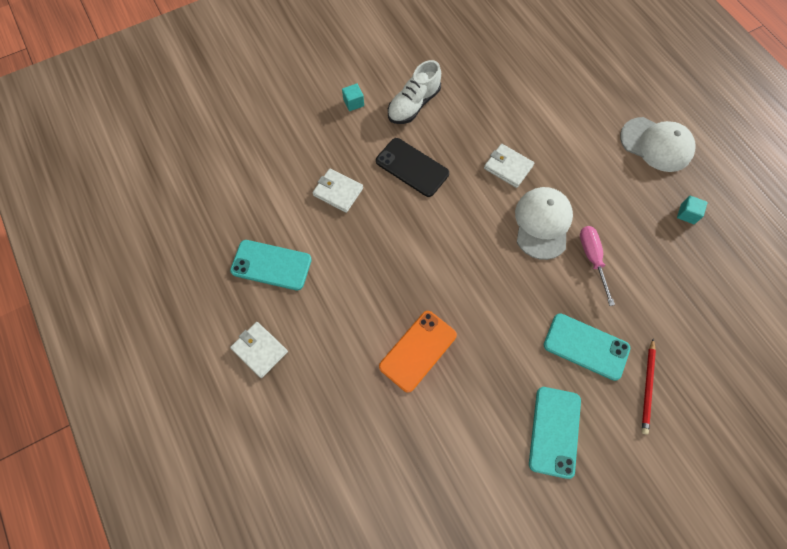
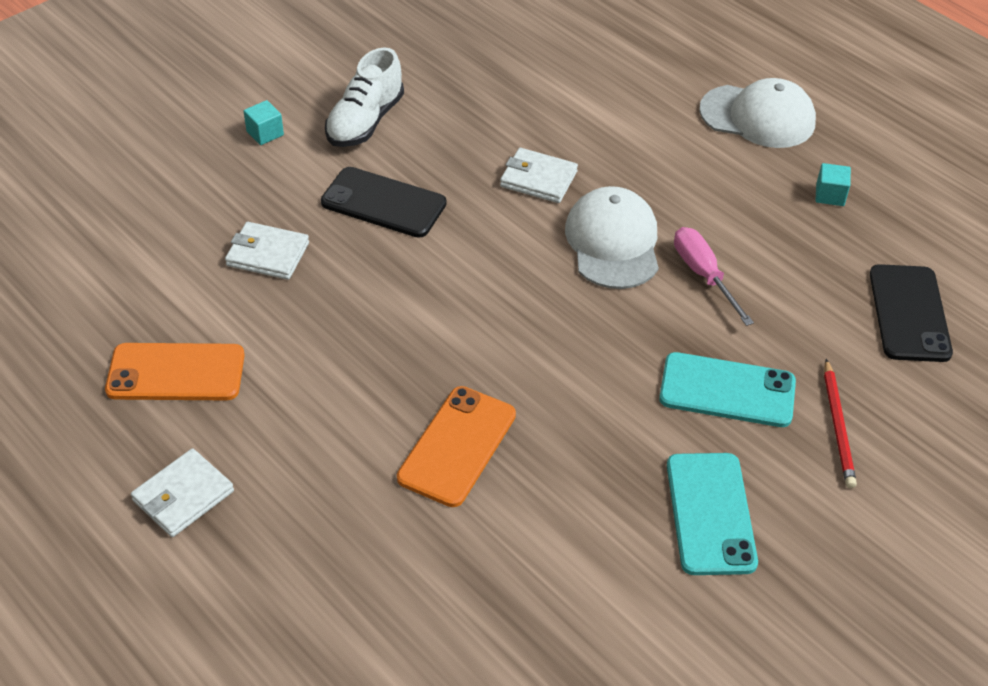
camera: 15 degrees left, 20 degrees down
turquoise phone [230,240,312,290] -> orange phone [105,343,245,400]
white wallet [230,322,288,378] -> white wallet turned 75 degrees counterclockwise [131,448,234,537]
none -> black phone [870,264,953,362]

